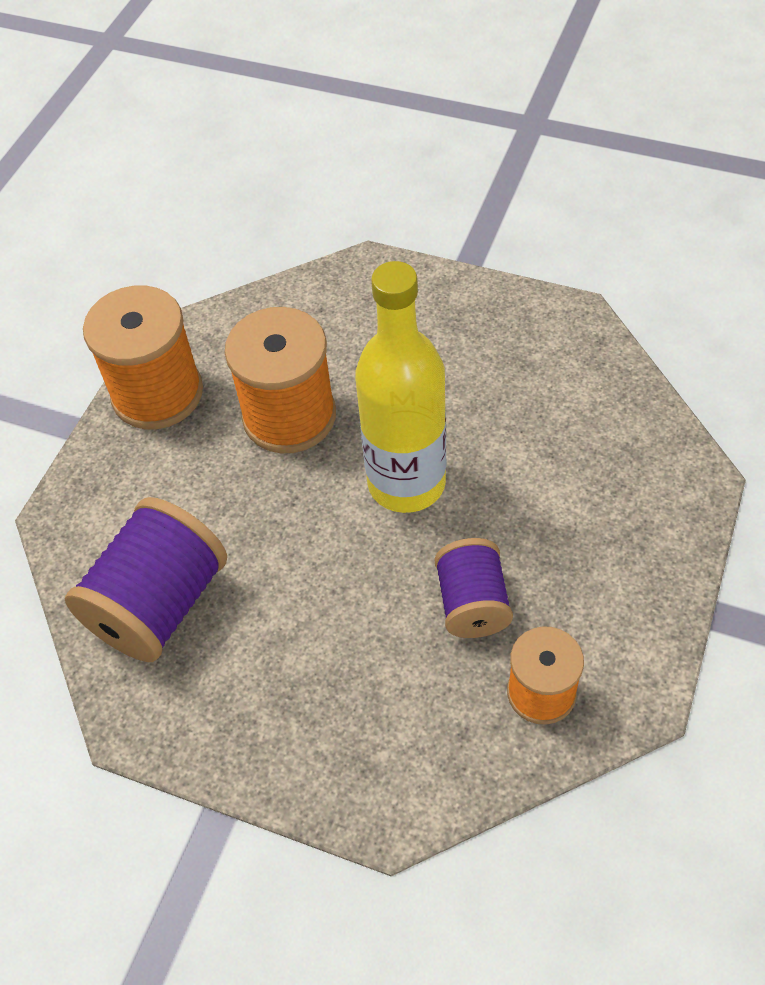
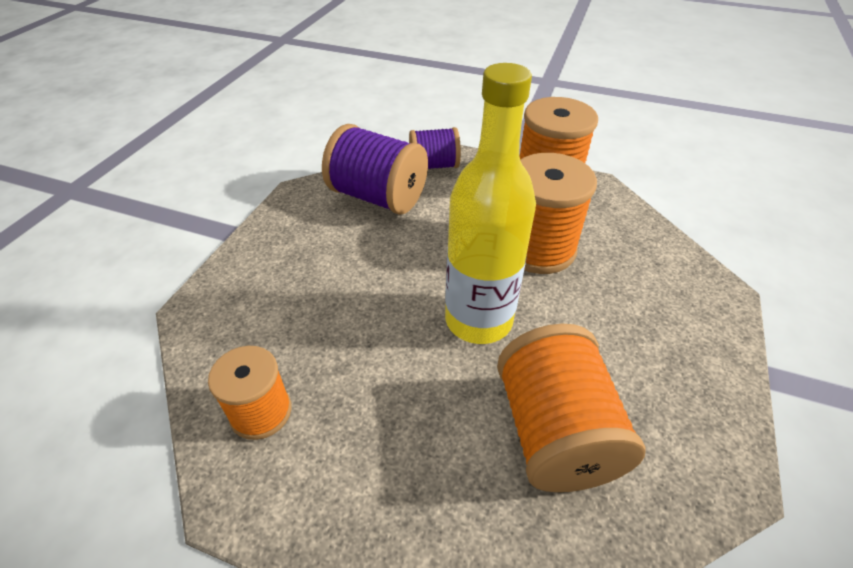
camera: 85 degrees right, 10 degrees down
purple spool [435,538,513,638] -> purple spool moved to [409,127,461,169]
none -> orange spool [497,324,646,492]

